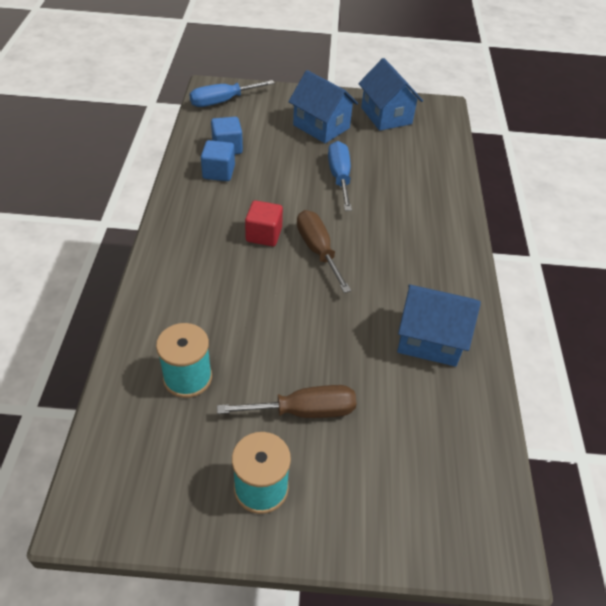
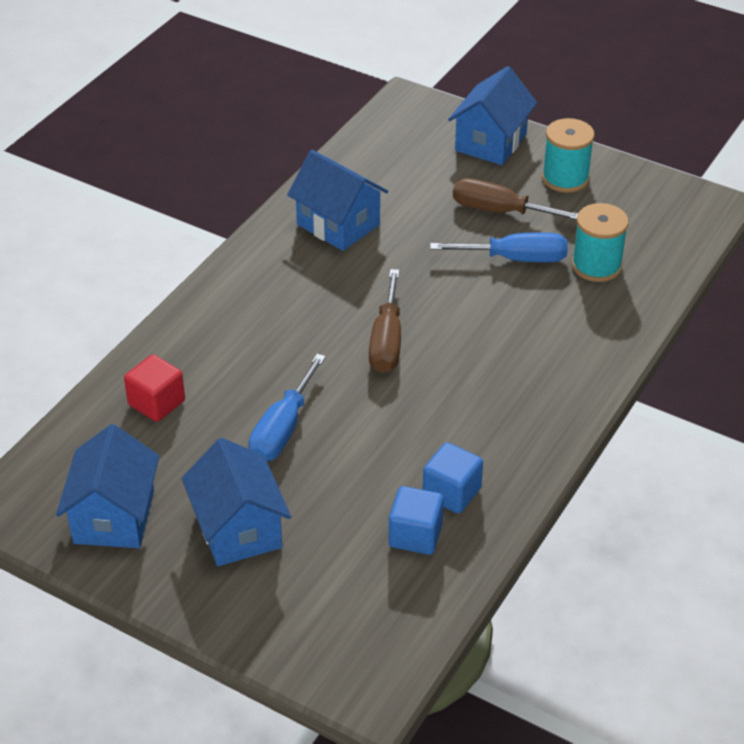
camera: 150 degrees left, 5 degrees down
blue screwdriver [189,80,275,107] -> blue screwdriver moved to [430,233,568,262]
red cube [245,200,283,246] -> red cube moved to [124,355,185,422]
none -> blue house [448,66,537,165]

